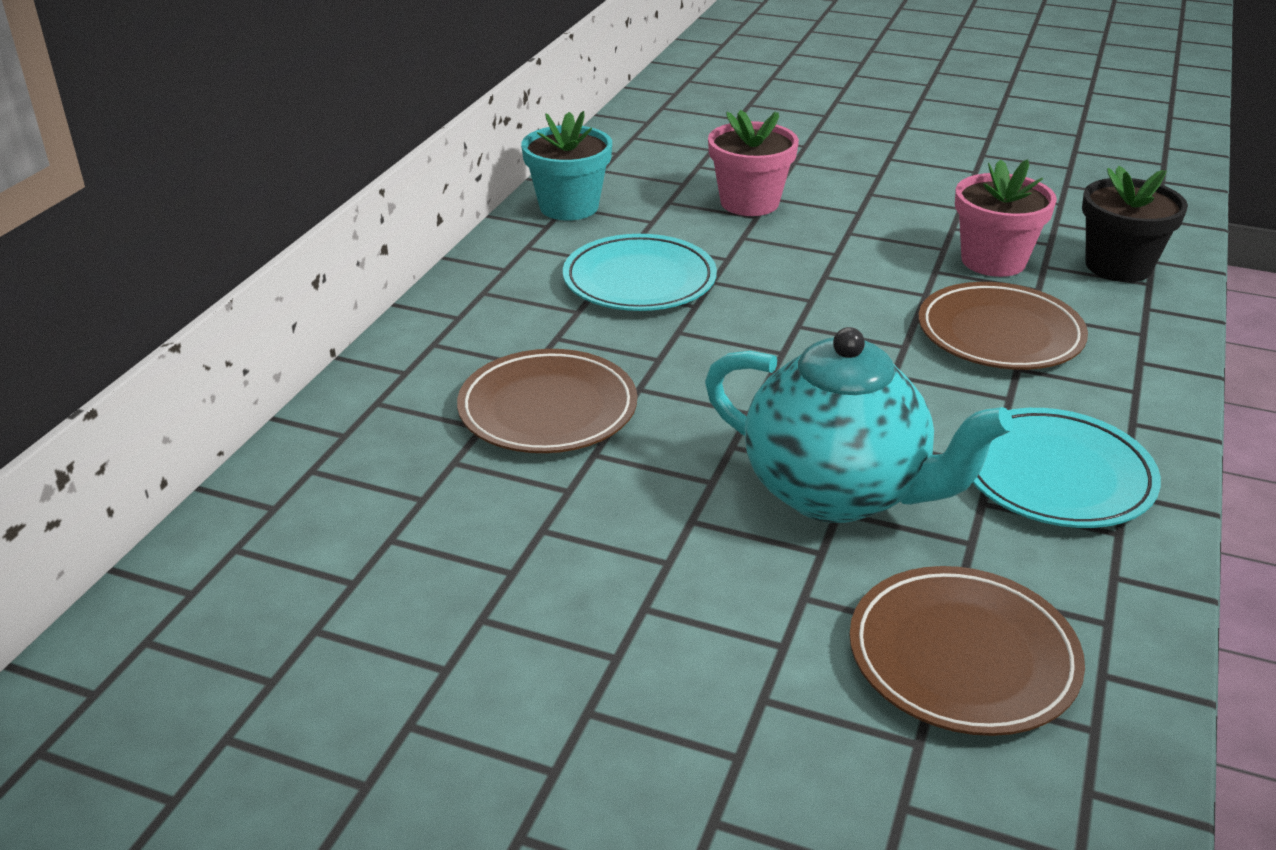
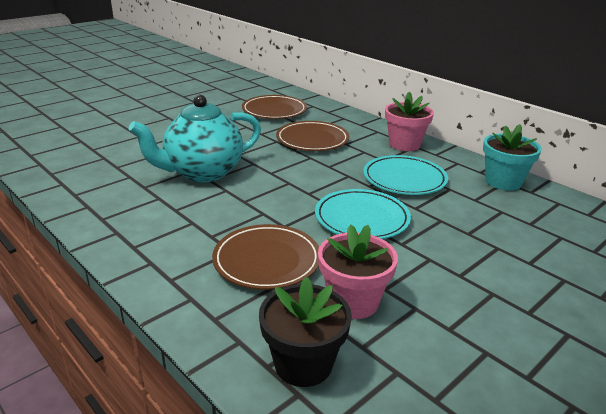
camera: 115 degrees right, 5 degrees down
pink flower pot [708,110,799,216] -> pink flower pot moved to [385,92,434,151]
brown plate [849,566,1085,736] -> brown plate moved to [242,95,307,119]
turquoise plate [973,408,1161,528] -> turquoise plate moved to [315,189,411,239]

